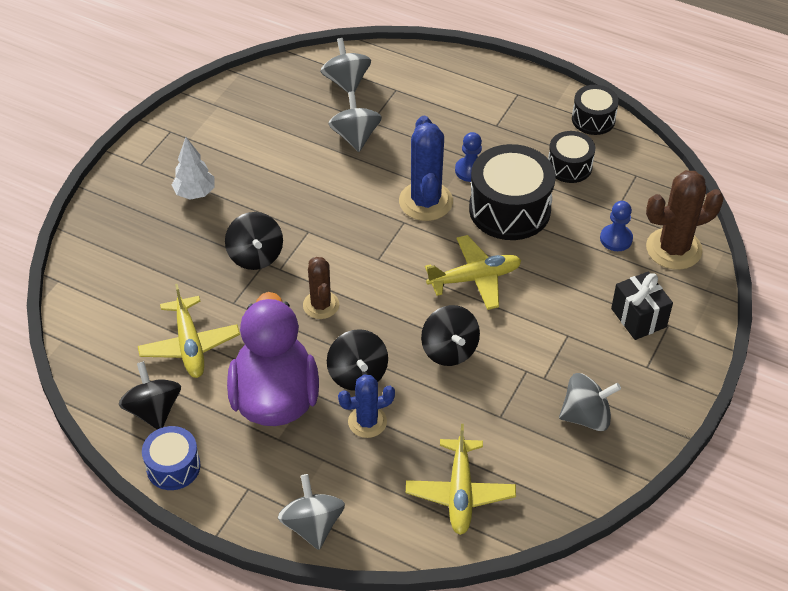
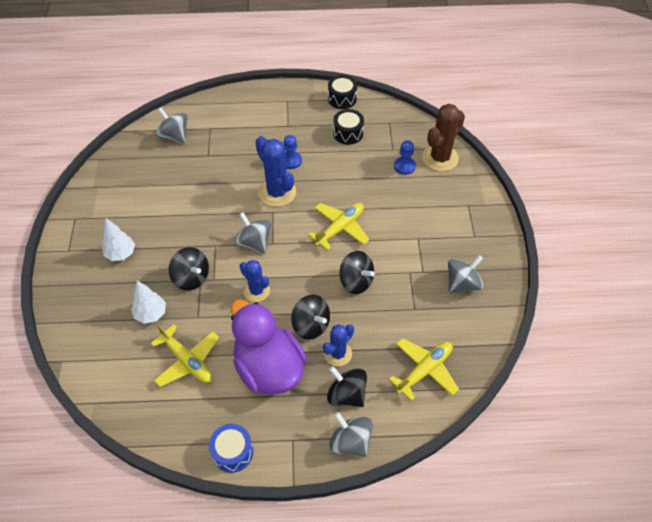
camera: 30 degrees left, 5 degrees up
black spinning top [119,361,181,429] -> black spinning top moved to [327,366,367,407]
brown cactus [303,257,339,319] -> blue cactus [240,260,270,302]
grey spinning top [328,91,382,152] -> grey spinning top moved to [235,212,271,253]
yellow plane [406,424,516,535] -> yellow plane turned 105 degrees counterclockwise [389,338,459,401]
black drum [469,144,555,240] -> none
black gift [611,272,673,340] -> none
none -> white tree [131,281,166,324]

